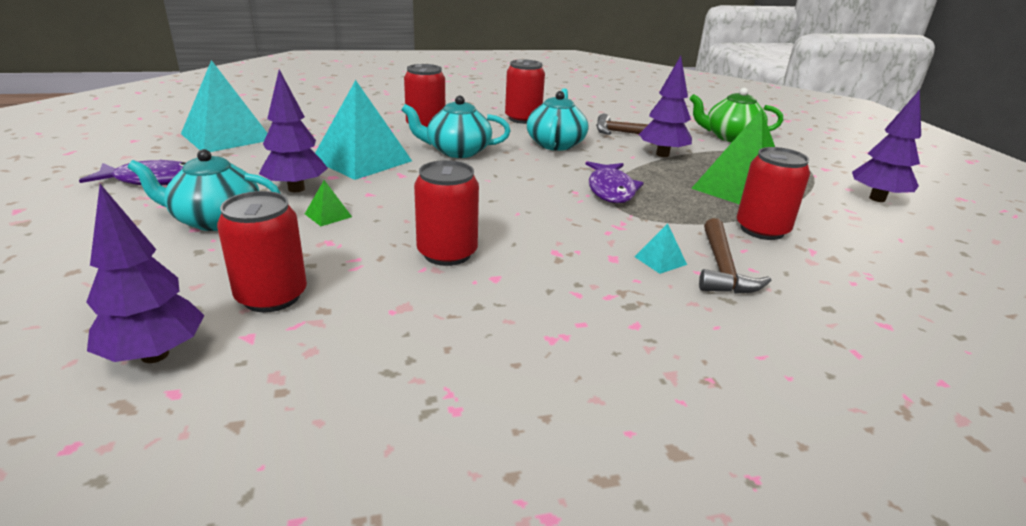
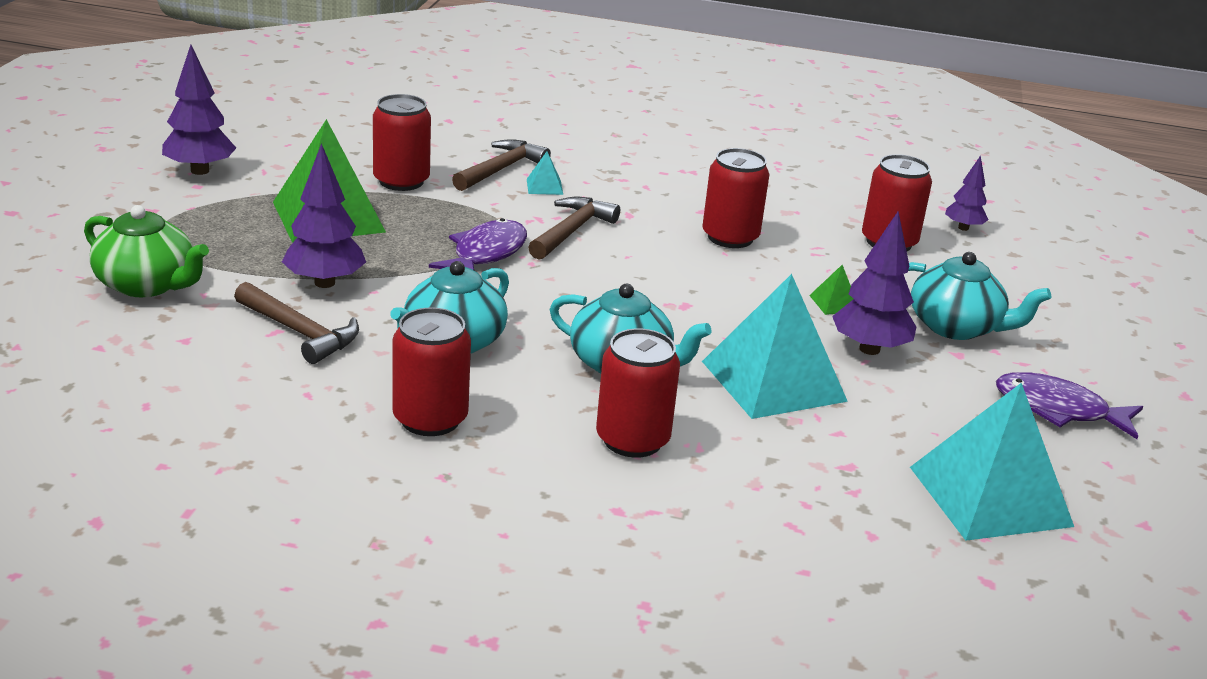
camera: 155 degrees left, 0 degrees up
purple tree [86,184,204,363] -> purple tree [945,155,989,231], size x0.61
none -> brown hammer [528,197,620,260]

